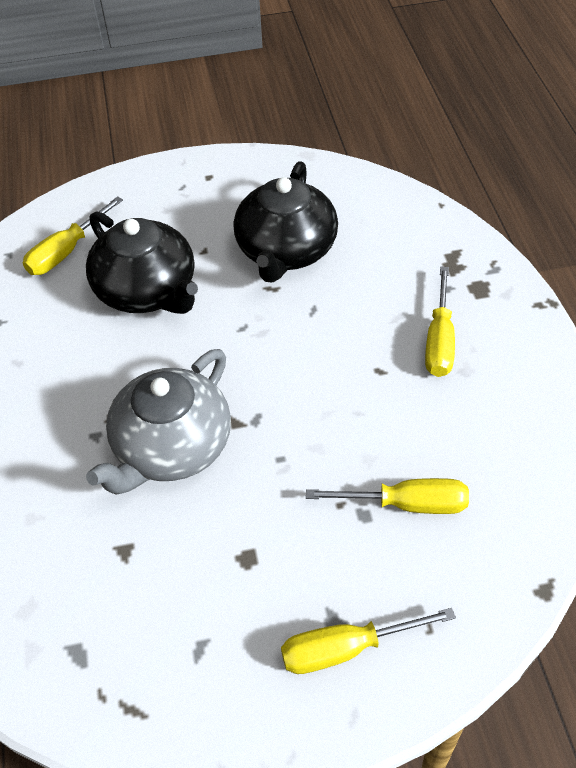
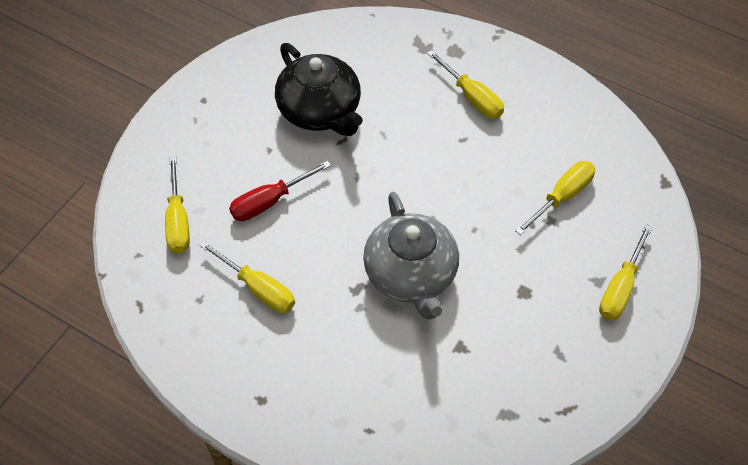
camera: 50 degrees left, 5 degrees up
black teapot [86,211,198,314] -> red screwdriver [229,161,331,221]
none -> yellow screwdriver [200,240,295,313]

